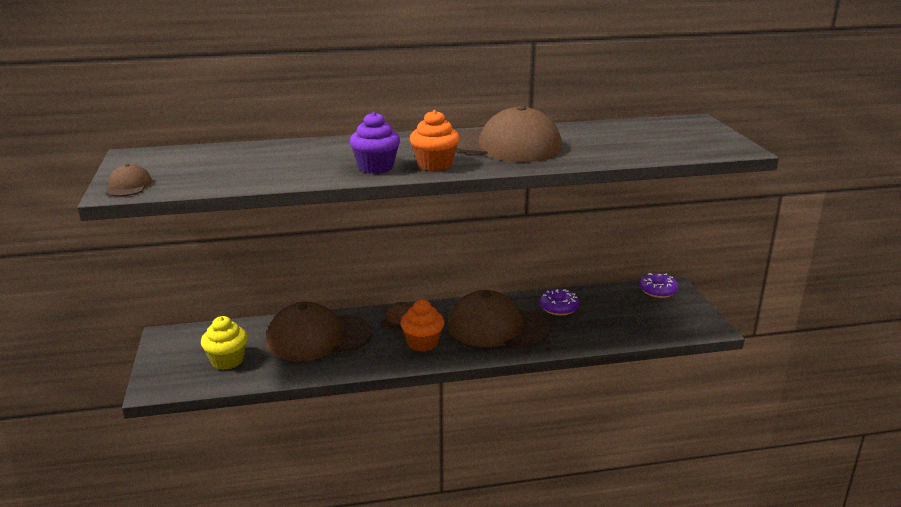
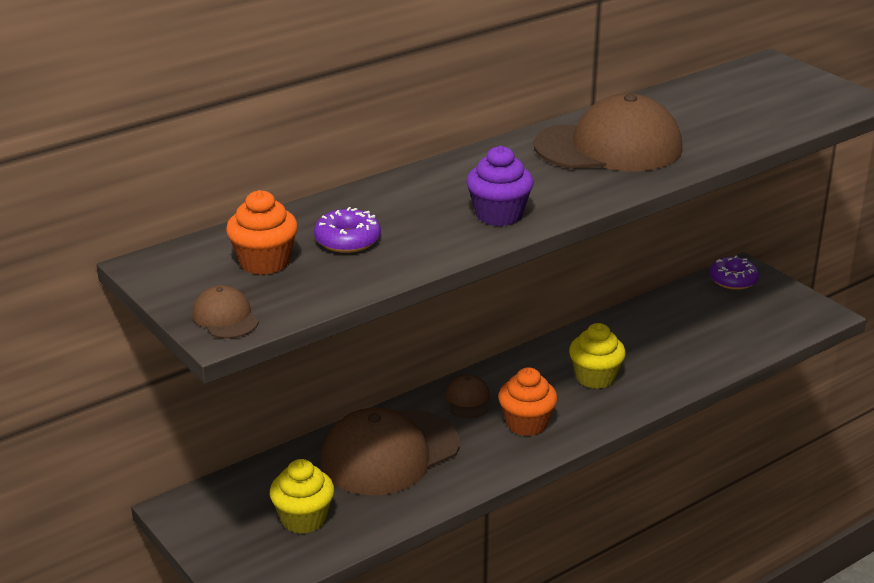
camera: 25 degrees left, 5 degrees up
orange cupcake [410,110,460,171] -> orange cupcake moved to [226,190,298,275]
brown cap [448,290,551,347] -> yellow cupcake [569,323,626,389]
purple donut [540,289,579,315] -> purple donut moved to [314,207,381,253]

